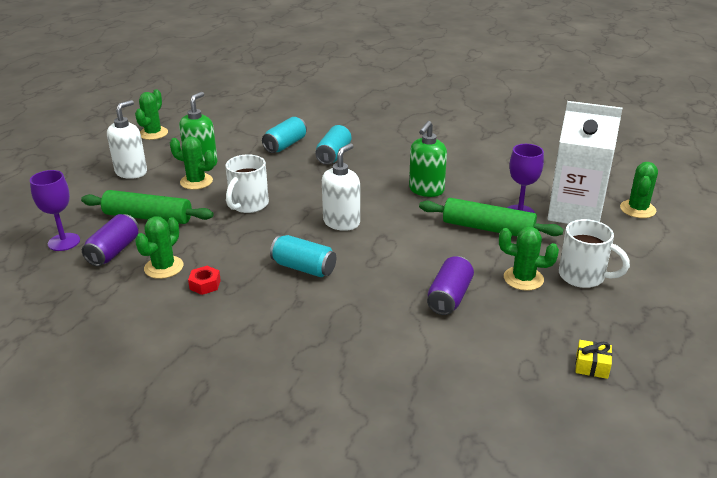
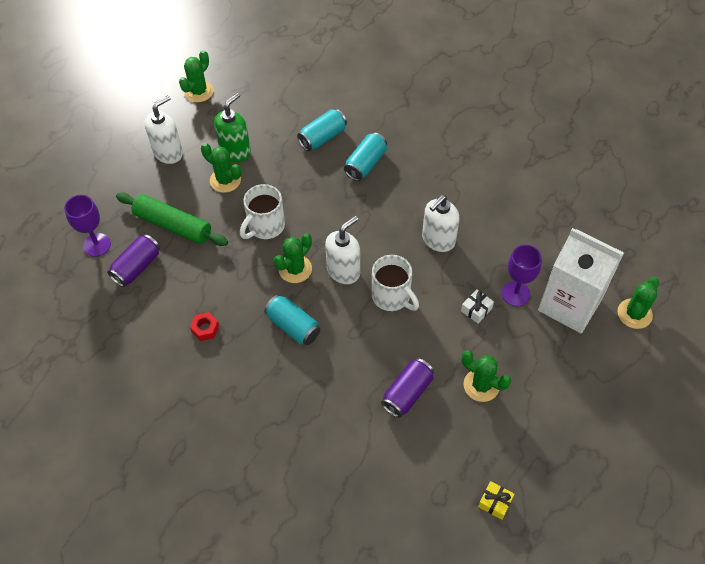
camera: 15 degrees right, 25 degrees up
green cactus [135,216,183,279] -> green cactus moved to [274,233,312,283]
green soap dispenser [409,121,447,197] -> white soap dispenser [422,195,459,252]
green rolling pin [419,198,564,236] -> white gift [461,289,494,323]
white mug [559,219,630,288] -> white mug moved to [372,255,419,311]

